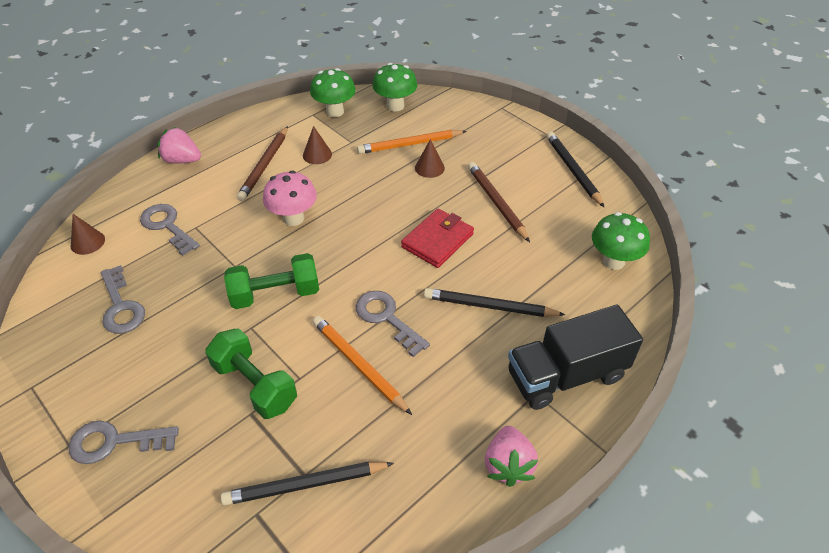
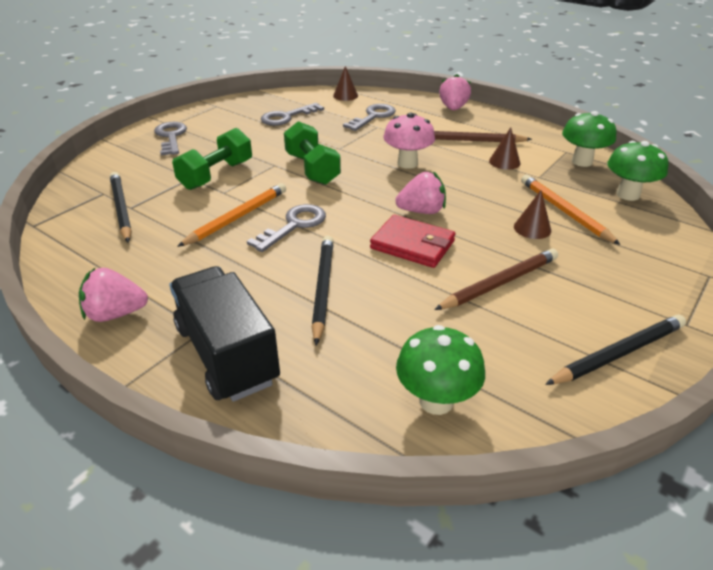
camera: 80 degrees right, 10 degrees down
none -> pink strawberry [395,171,446,214]

